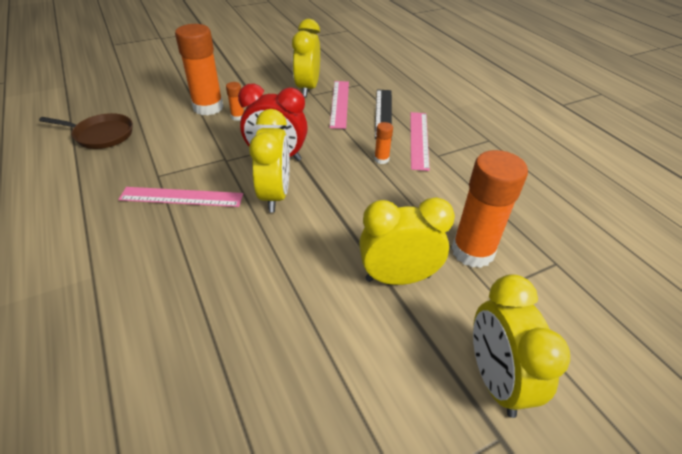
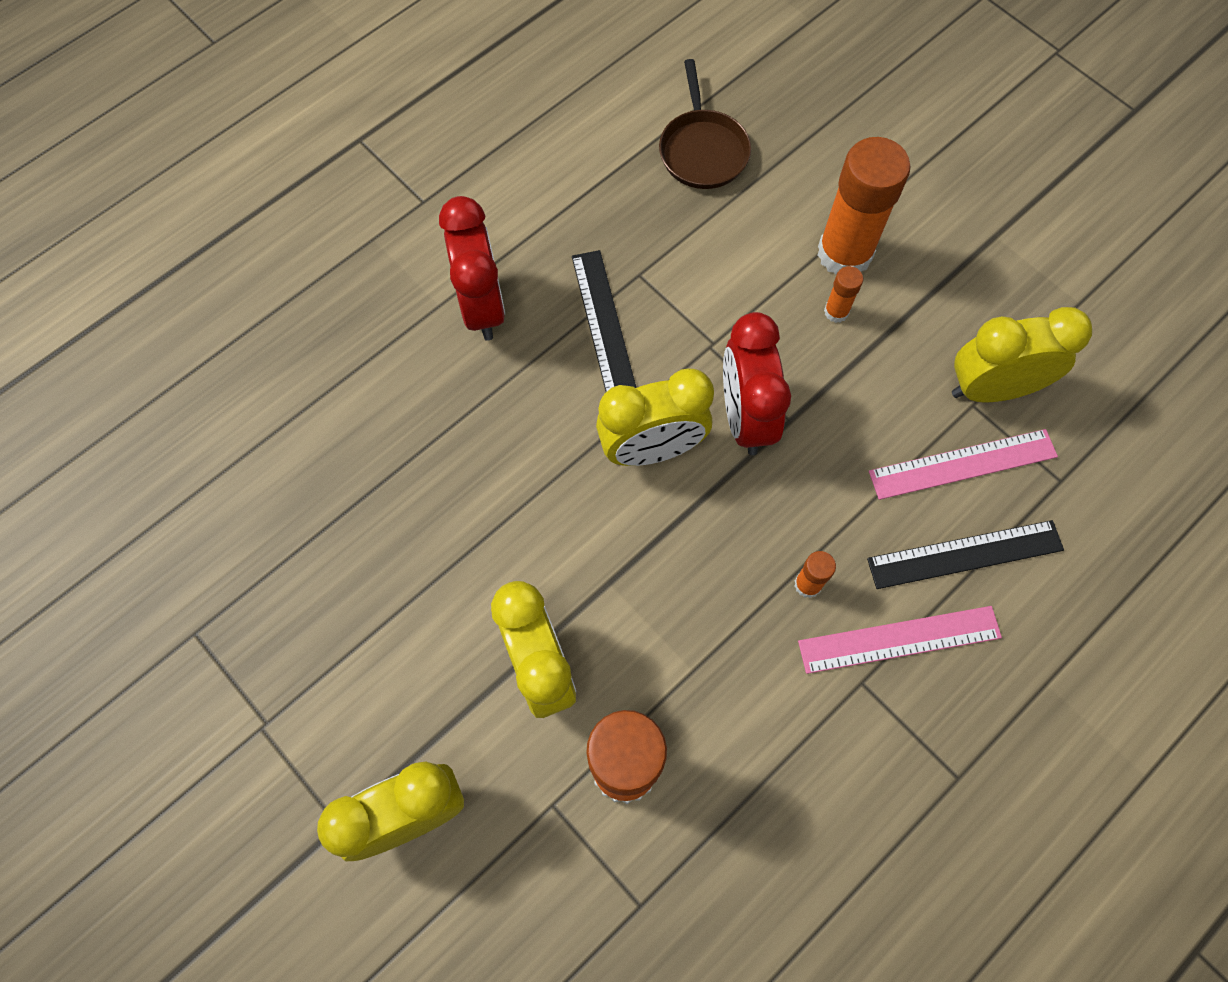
camera: 75 degrees right, 25 degrees up
pink ruler [118,187,243,207] -> black ruler [572,250,636,392]
none -> red clock [439,196,505,341]

